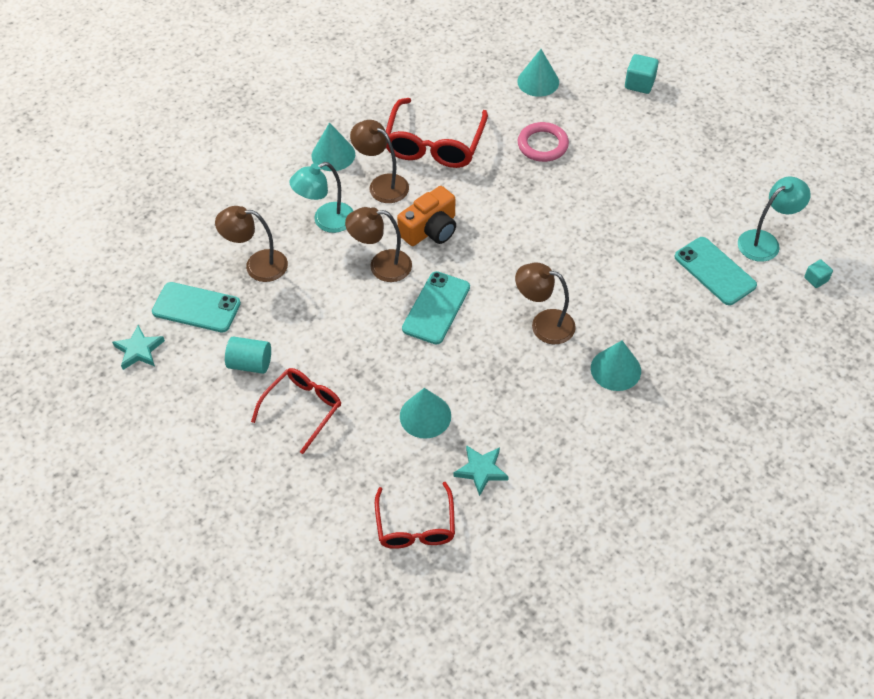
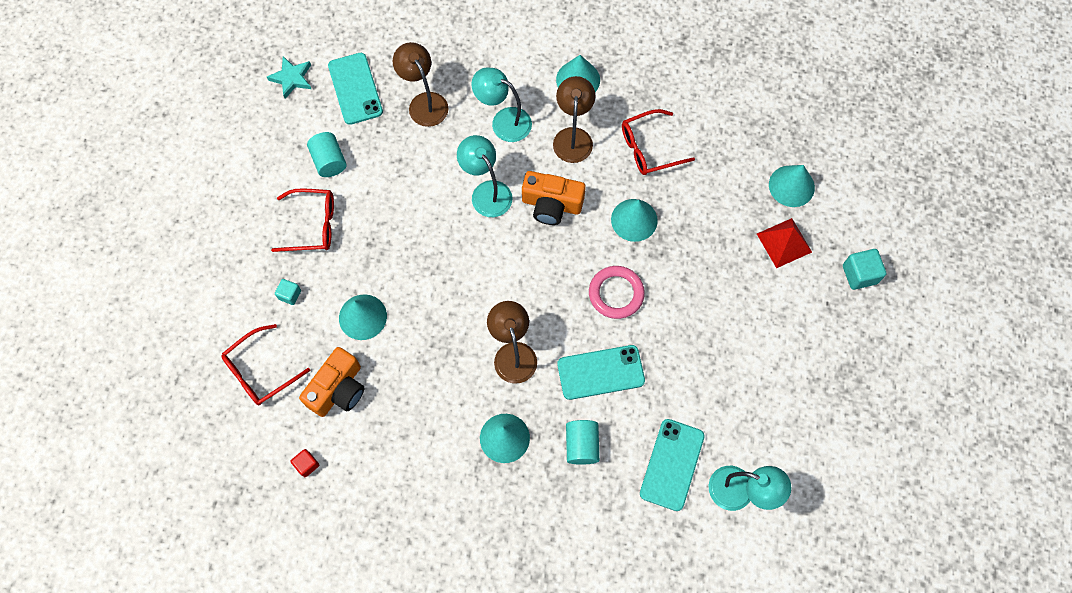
camera: 55 degrees right, 15 degrees up
brown lamp [345,207,412,282] -> turquoise lamp [457,135,513,217]
red glasses [386,98,488,168] -> red glasses [622,109,695,175], size x0.66
turquoise phone [402,271,470,345] -> turquoise phone moved to [557,345,645,400]
turquoise star [453,445,509,496] -> orange camera [299,347,364,417]
pink ring [518,122,569,162] -> pink ring moved to [589,266,645,319]
turquoise cube [804,260,833,288] -> turquoise cube moved to [275,279,301,305]
none -> red cube [291,449,319,477]
none -> turquoise cylinder [566,420,600,465]
none -> turquoise cone [611,199,658,242]
none -> red pyramid [757,218,812,268]

